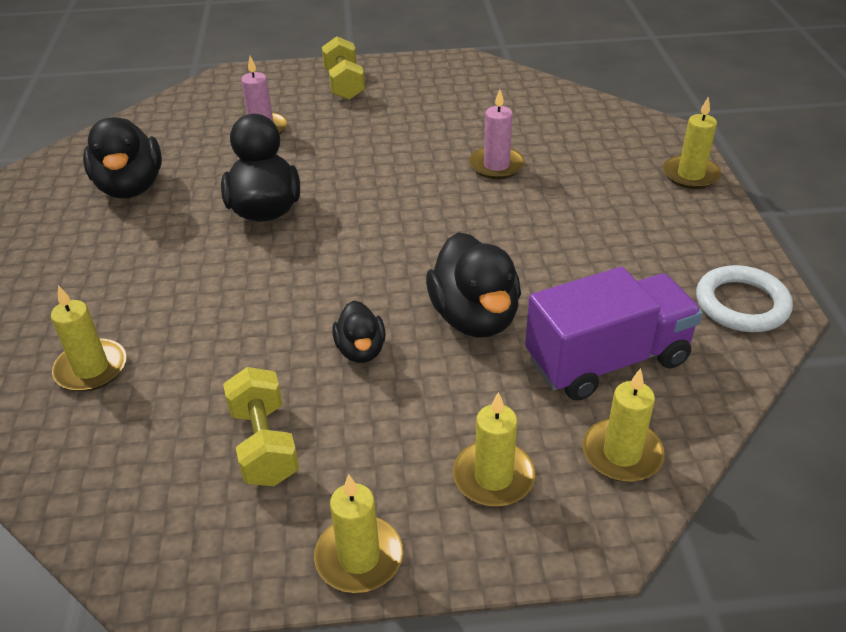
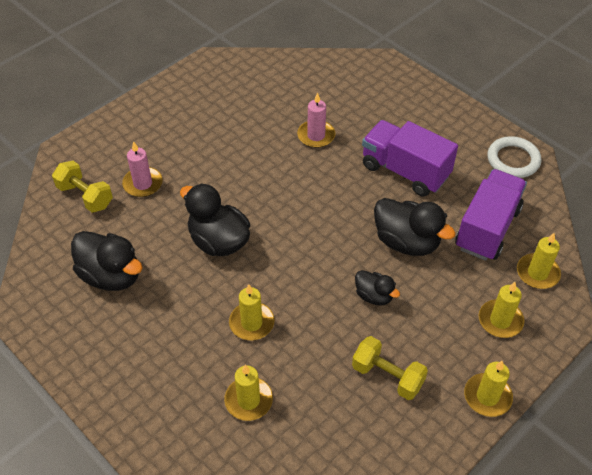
camera: 40 degrees left, 10 degrees up
yellow dumbbell [322,36,365,100] -> yellow dumbbell moved to [52,161,113,213]
yellow candle [663,96,721,189] -> yellow candle moved to [229,284,274,340]
none -> purple truck [362,120,458,196]

